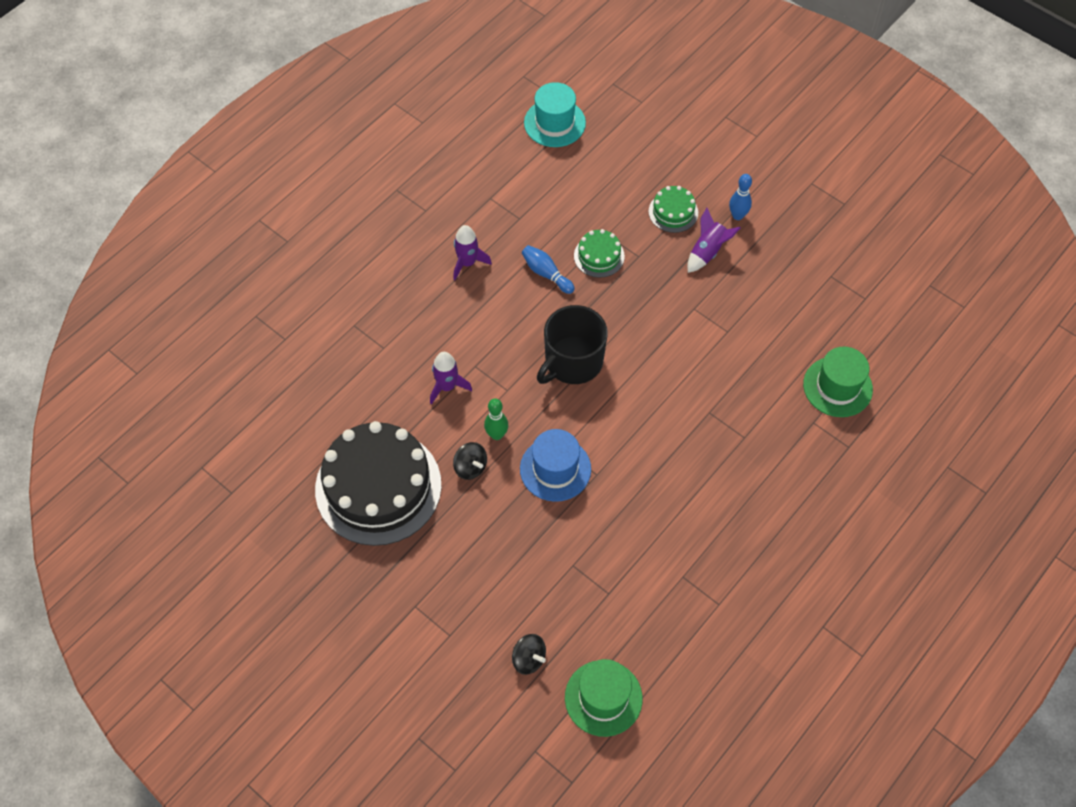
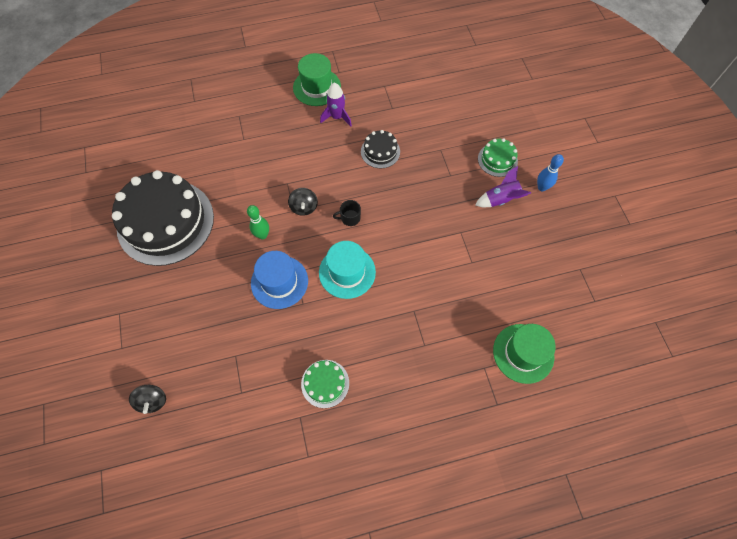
camera: 35 degrees right, 5 degrees up
purple rocket [430,352,472,405] -> none
black spinning top [453,442,487,480] -> black spinning top moved to [288,188,318,216]
blue bowling pin [522,245,575,294] -> black cake [361,130,400,168]
turquoise hat [524,82,586,147] -> turquoise hat moved to [319,241,376,299]
black mug [537,305,608,384] -> black mug [333,200,361,226], size x0.42
green hat [565,659,643,737] -> green hat moved to [293,53,341,106]
green cake [574,229,625,278] -> green cake moved to [301,360,349,408]

